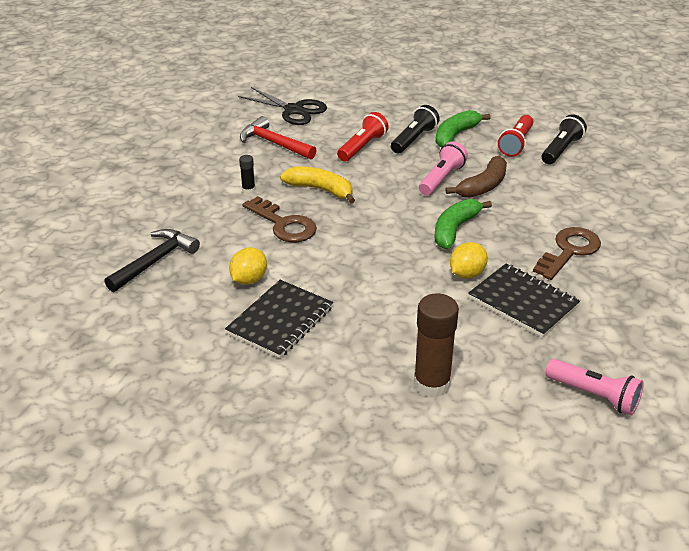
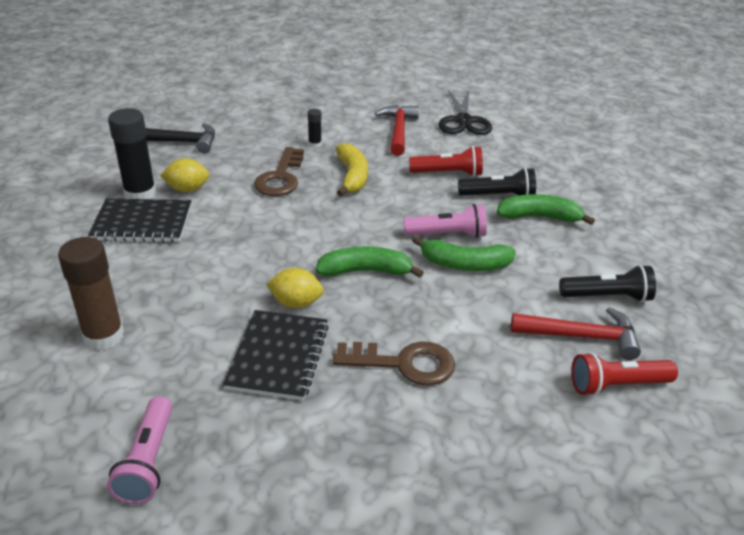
camera: 55 degrees right, 0 degrees up
brown banana [446,156,507,198] -> green banana [412,236,516,271]
red flashlight [498,115,533,157] -> red flashlight moved to [571,352,678,396]
none -> black glue stick [108,108,156,199]
none -> red hammer [511,307,641,360]

